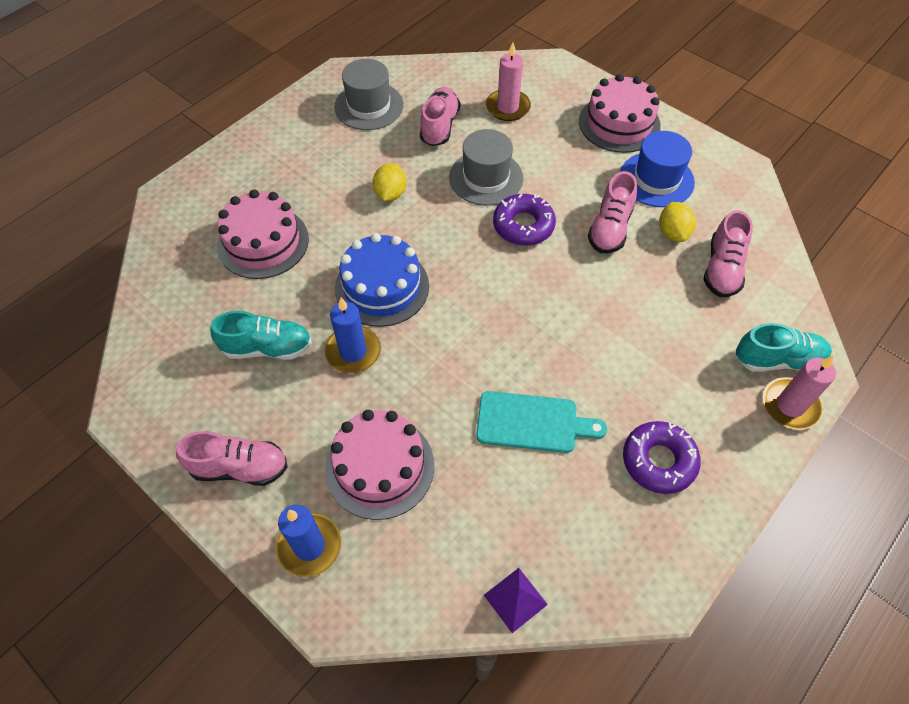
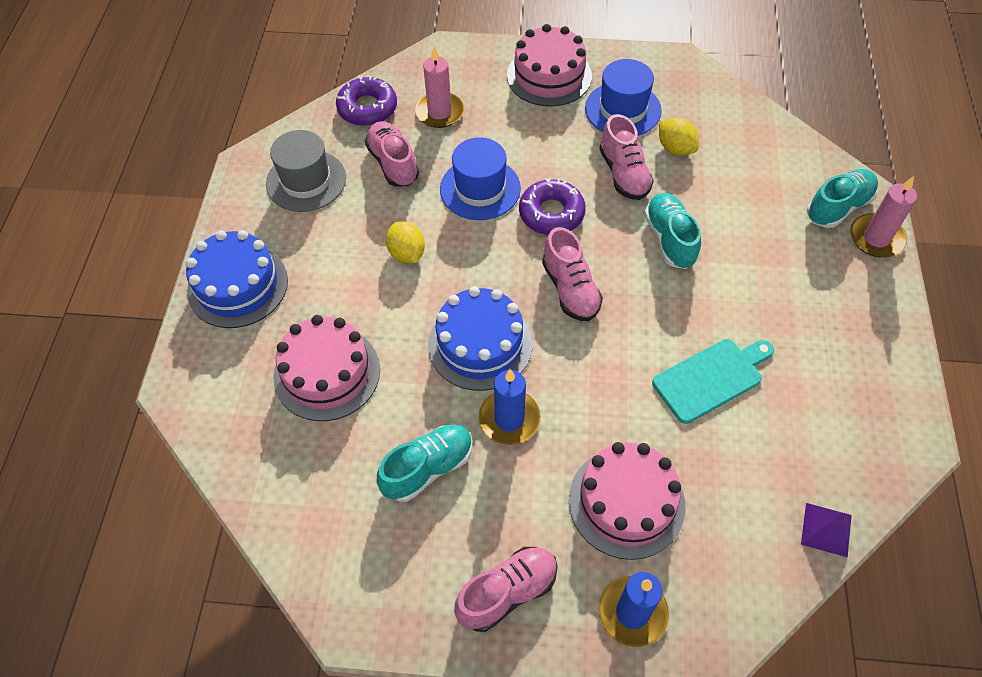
camera: 35 degrees left, 0 degrees up
grey hat [449,129,523,206] -> blue hat [440,137,521,220]
purple donut [623,421,701,494] -> purple donut moved to [336,75,397,126]
pink shoe [704,210,753,297] -> pink shoe moved to [542,227,603,321]
none -> blue cake [186,230,288,328]
none -> turquoise shoe [644,193,701,269]

